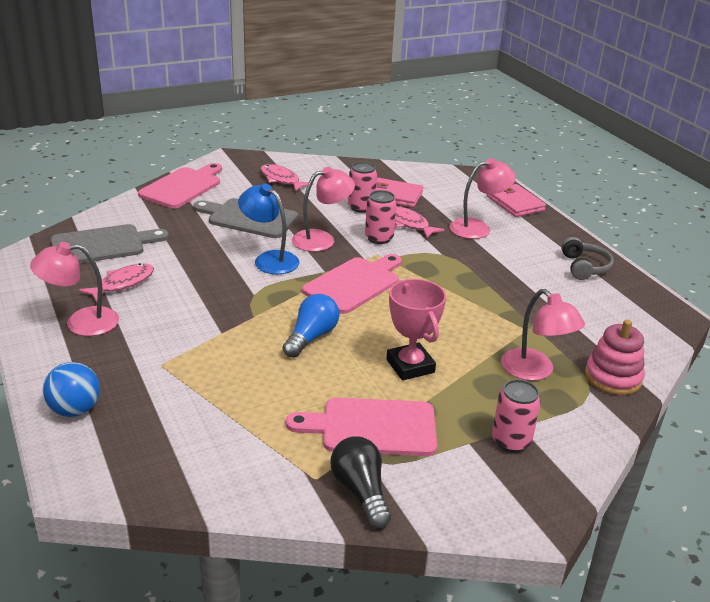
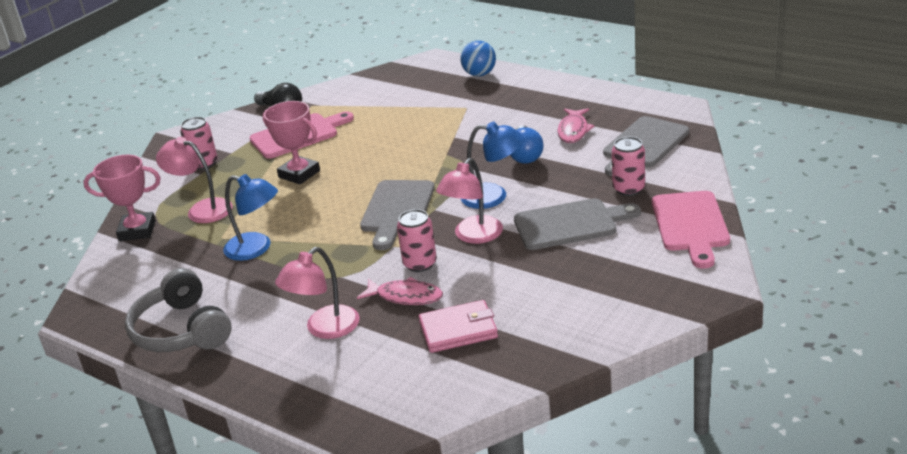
camera: 155 degrees right, 0 degrees up
pink lamp [30,242,119,336] -> none
pink fish [261,164,313,191] -> none
blue light bulb [283,294,339,358] -> blue light bulb moved to [510,125,543,164]
pink cutting board [302,254,402,314] -> grey cutting board [360,180,435,250]
pink can [348,162,377,213] -> pink can moved to [612,137,645,196]
pink wallet [487,184,546,217] -> none
grey headphones [561,237,614,280] -> grey headphones [125,268,232,352], size x1.61
pink stacking toy [585,319,645,395] -> pink trophy [83,155,161,241]
none -> blue lamp [223,174,278,261]

